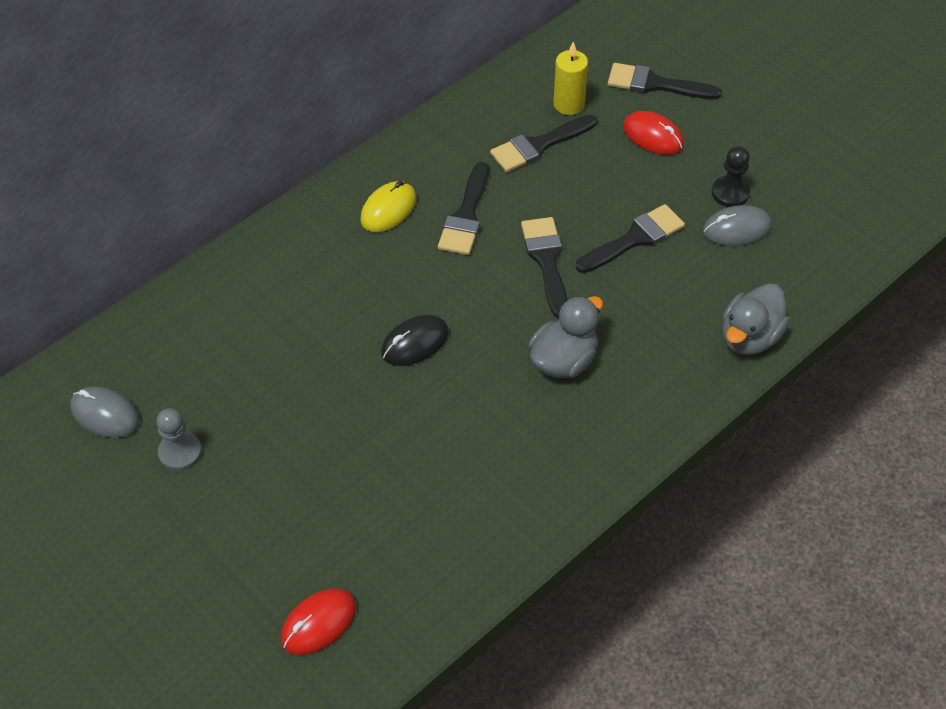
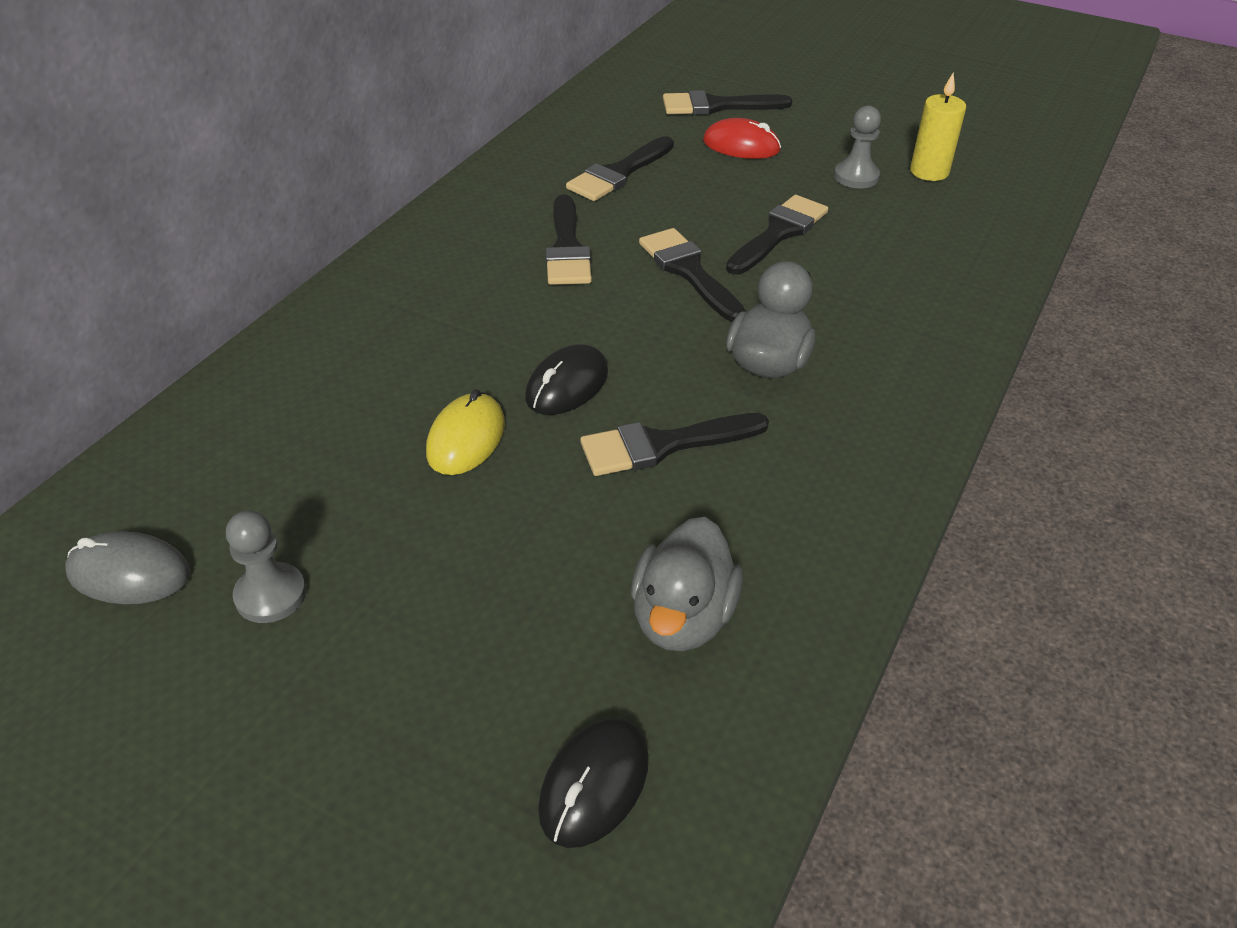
camera: 20 degrees left, 10 degrees down
red mouse [281,588,356,655] -> black mouse [538,718,649,848]
yellow mouse [361,181,416,232] -> yellow mouse moved to [426,389,505,475]
yellow candle [553,42,588,115] -> yellow candle moved to [910,73,966,181]
grey mouse [703,205,772,246] -> none
black pawn [712,146,750,207] -> grey pawn [834,106,881,188]
grey duck [722,283,790,355] -> grey duck moved to [631,517,743,651]
none -> black brush [580,413,769,476]

